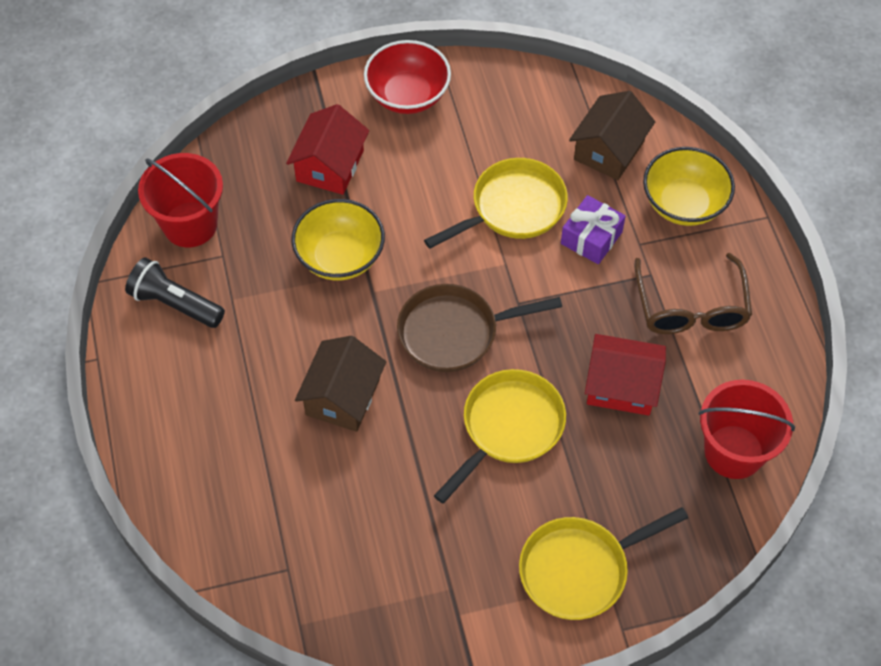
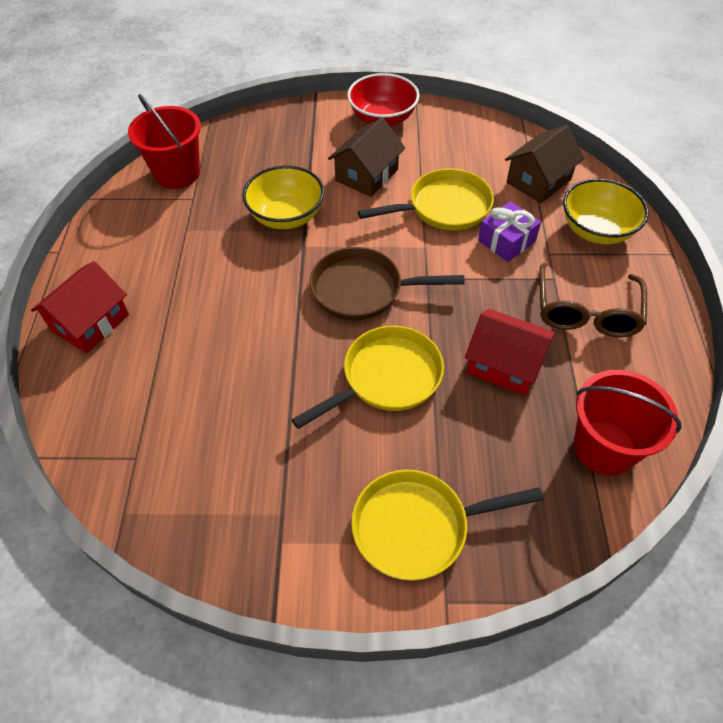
camera: 15 degrees right, 5 degrees down
black flashlight [125,257,225,328] -> none
red house [286,104,369,195] -> red house moved to [31,261,129,353]
brown house [295,336,386,432] -> brown house moved to [328,117,405,197]

